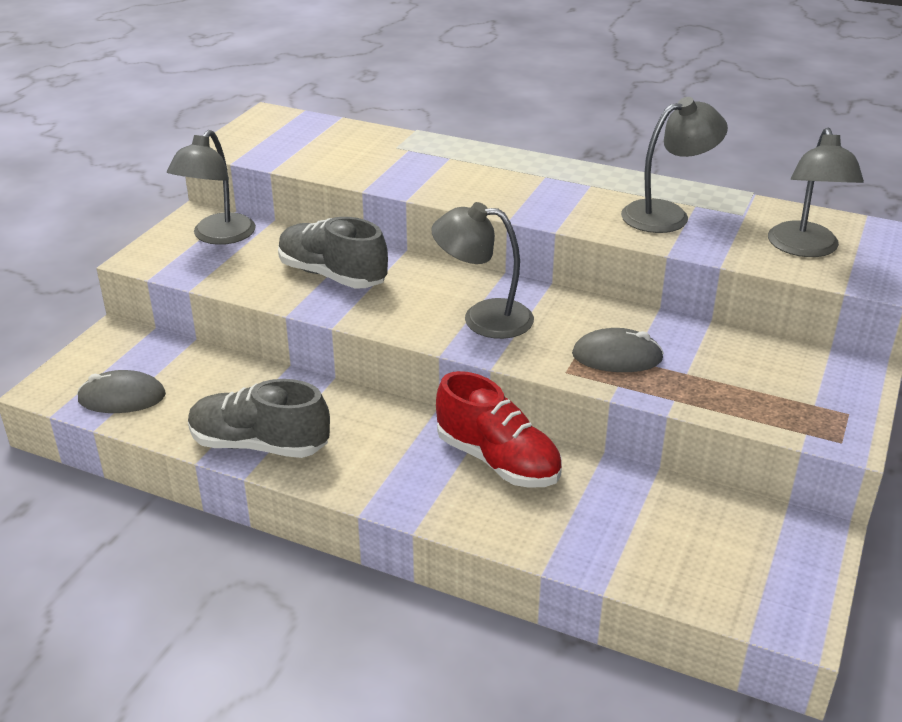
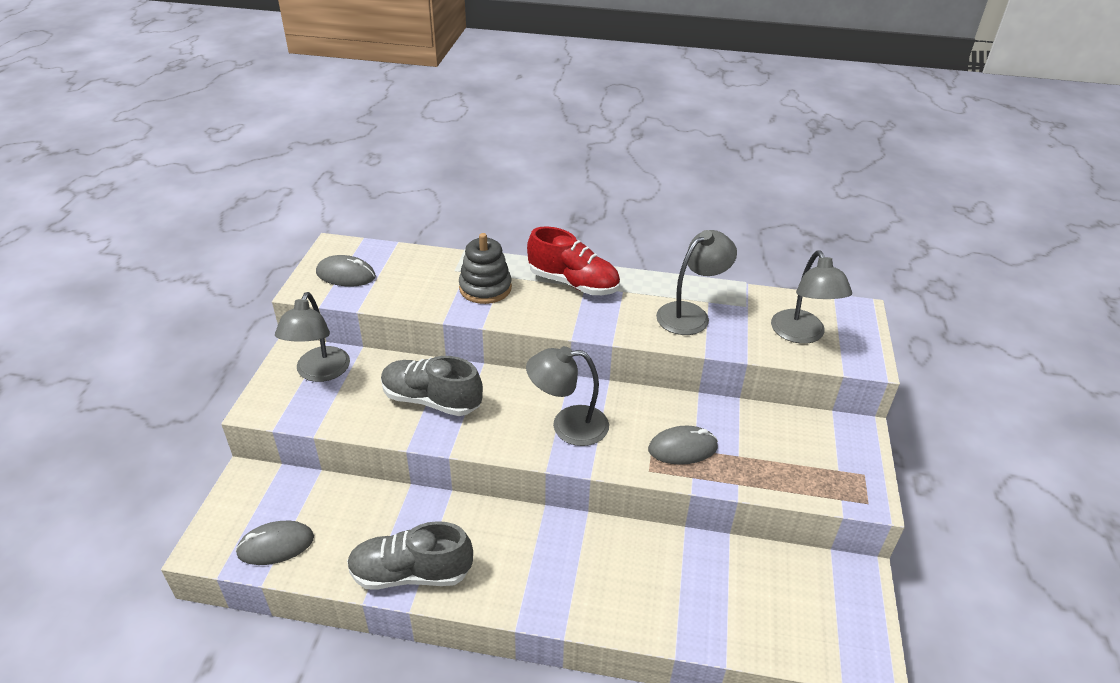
camera: 15 degrees left, 5 degrees up
red shoe [436,371,562,488] -> red shoe moved to [527,226,620,295]
none -> grey mouse [316,255,376,286]
none -> grey stacking toy [459,233,512,304]

